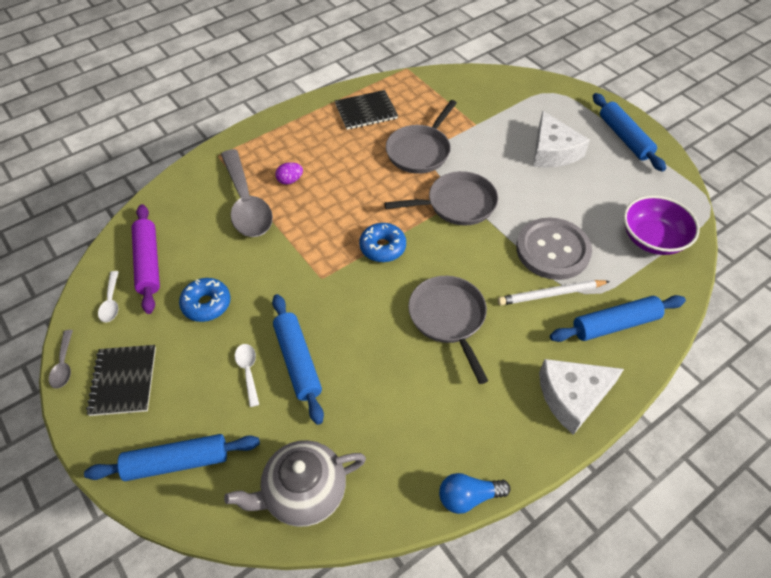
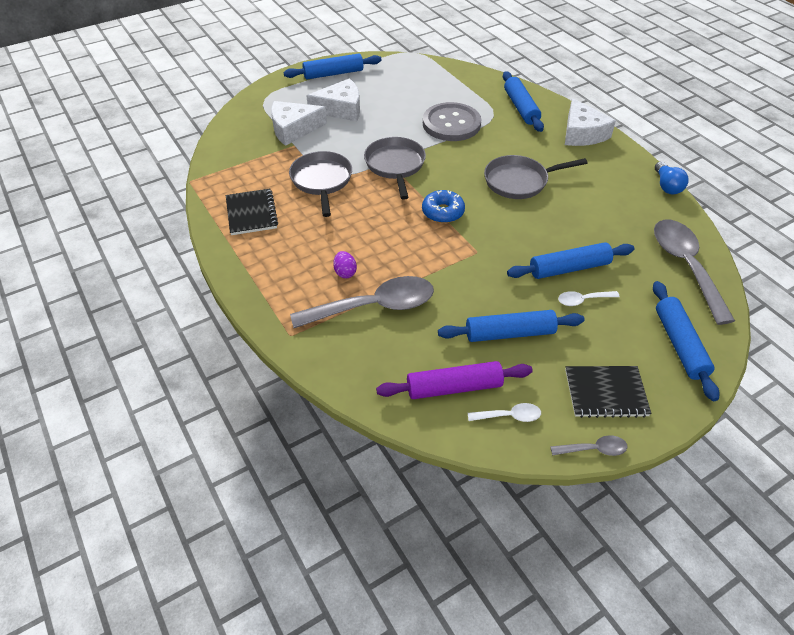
camera: 85 degrees left, 5 degrees down
blue donut [179,278,230,322] -> blue rolling pin [438,310,585,342]
grey teapot [224,440,366,527] -> grey spoon [654,220,735,325]
grey pan [386,100,457,174] -> grey pan turned 135 degrees counterclockwise [289,151,352,217]
white pencil [498,280,610,305] -> none
purple bowl [624,195,700,255] -> none
none -> white cheese [271,101,327,146]

